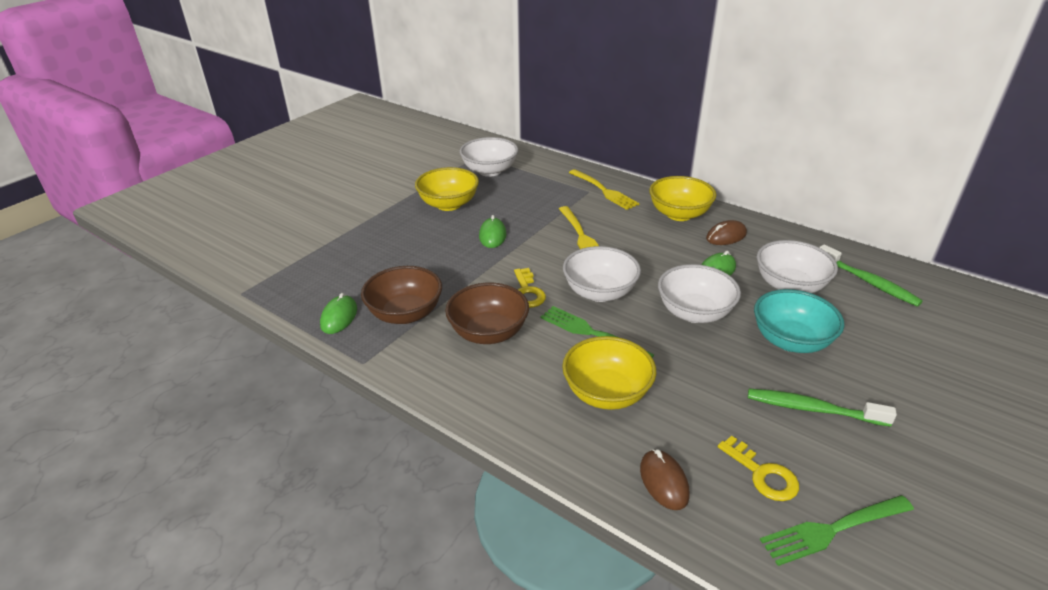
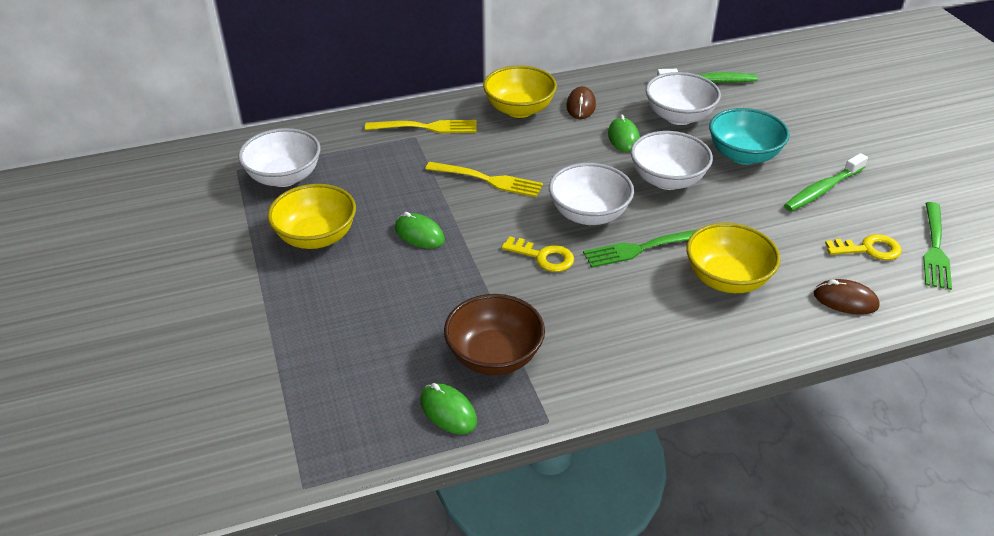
camera: 55 degrees left, 5 degrees up
brown bowl [445,283,529,344] -> none

